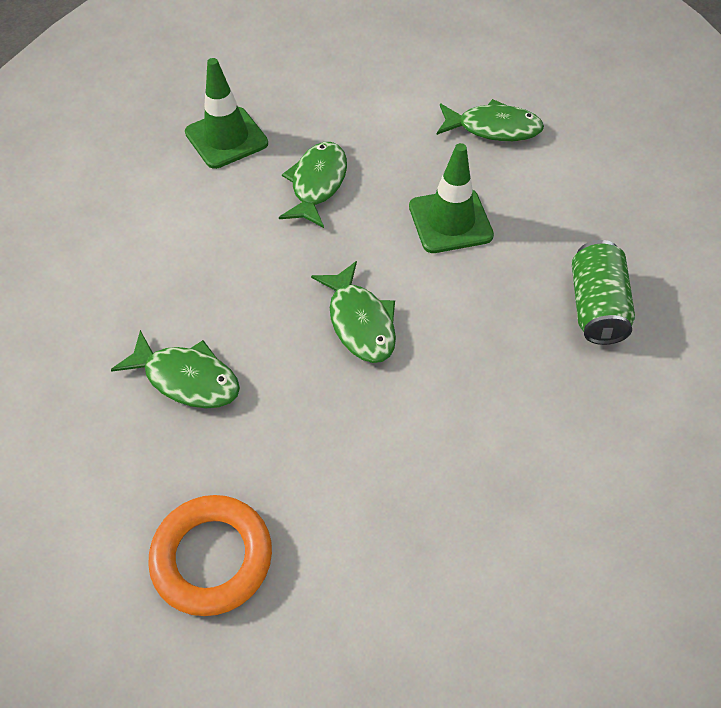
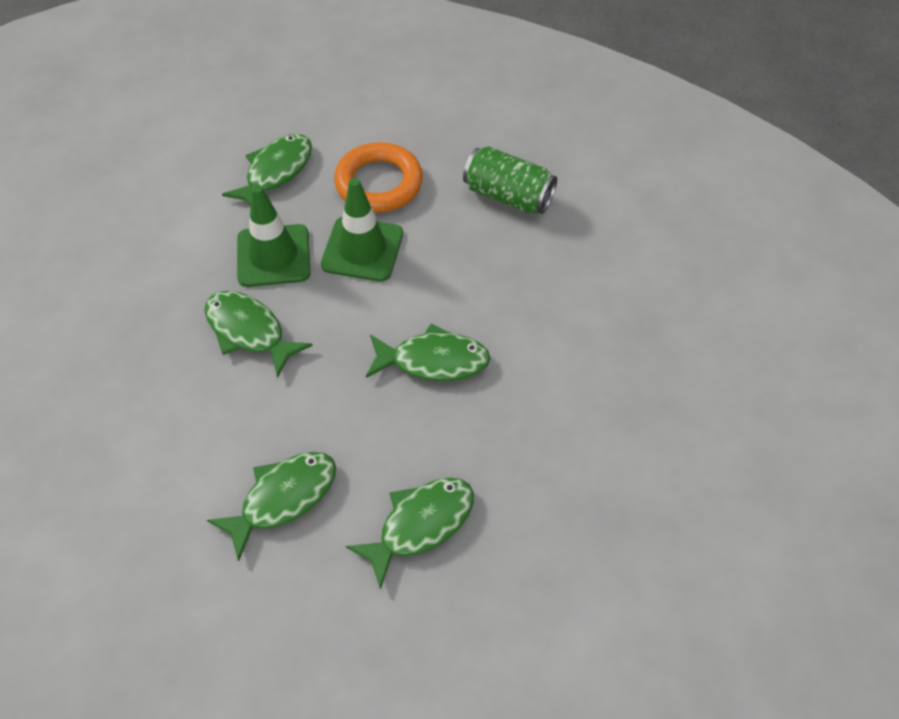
camera: 65 degrees left, 0 degrees up
orange ring [148,495,272,616] -> orange ring moved to [334,142,423,213]
green traffic cone [185,58,268,169] -> green traffic cone moved to [237,184,311,287]
none -> green fish [207,452,336,561]

